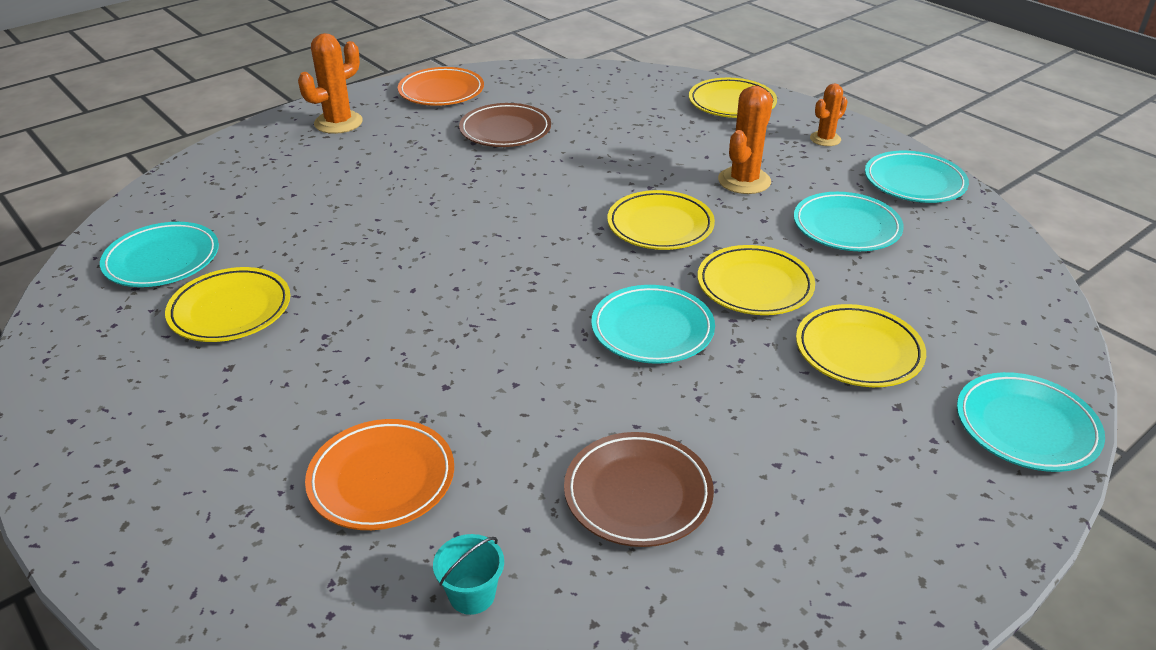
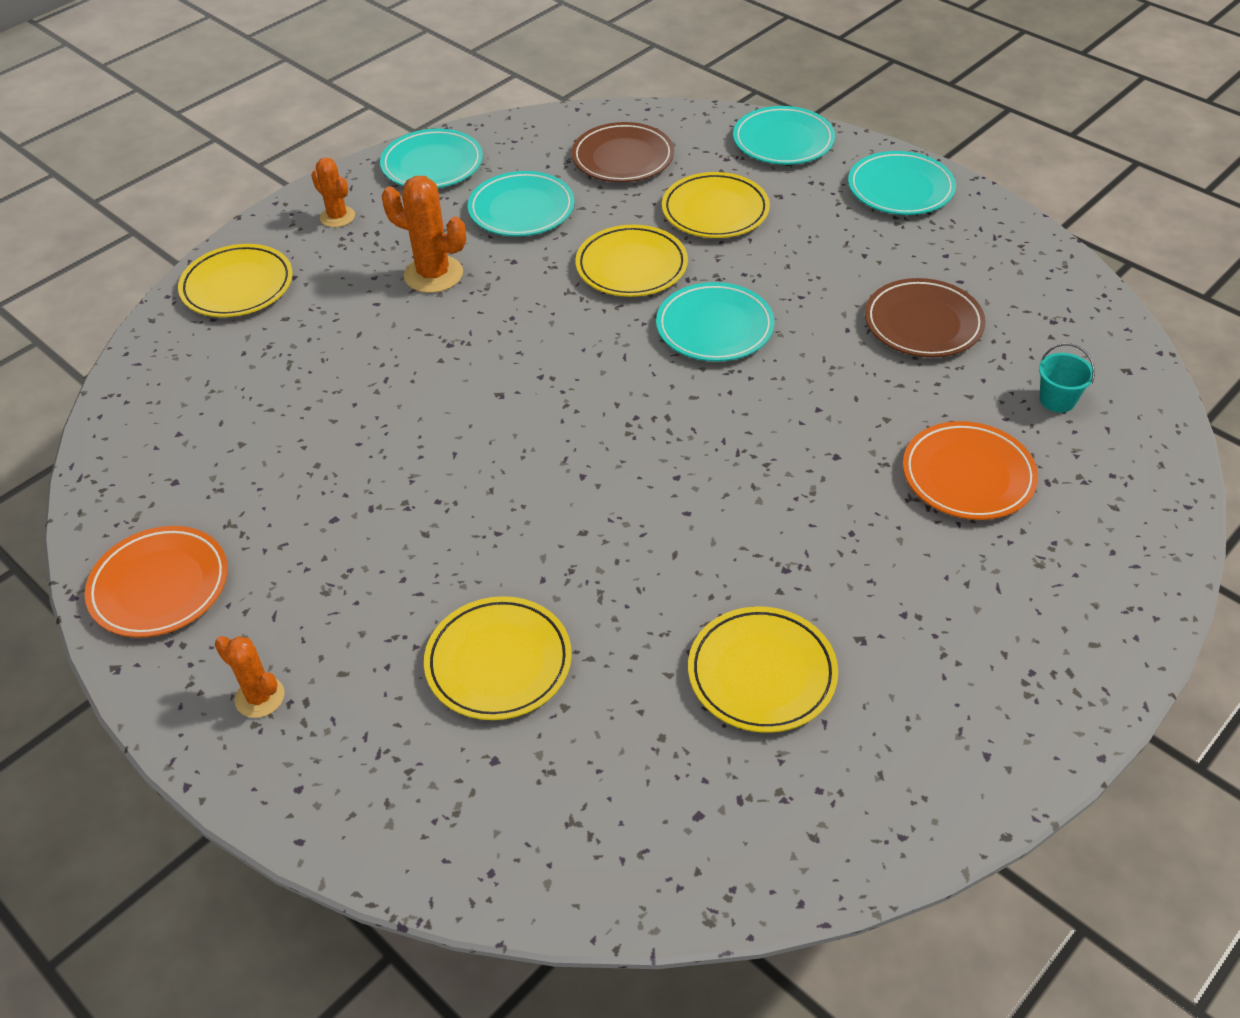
camera: 95 degrees left, 10 degrees up
turquoise plate [100,222,219,287] -> turquoise plate moved to [848,151,956,215]
orange cactus [298,33,363,134] -> orange cactus [215,636,285,718], size x0.63
brown plate [459,103,551,147] -> brown plate moved to [572,122,674,182]
yellow plate [607,190,715,250] -> yellow plate moved to [424,596,572,720]

